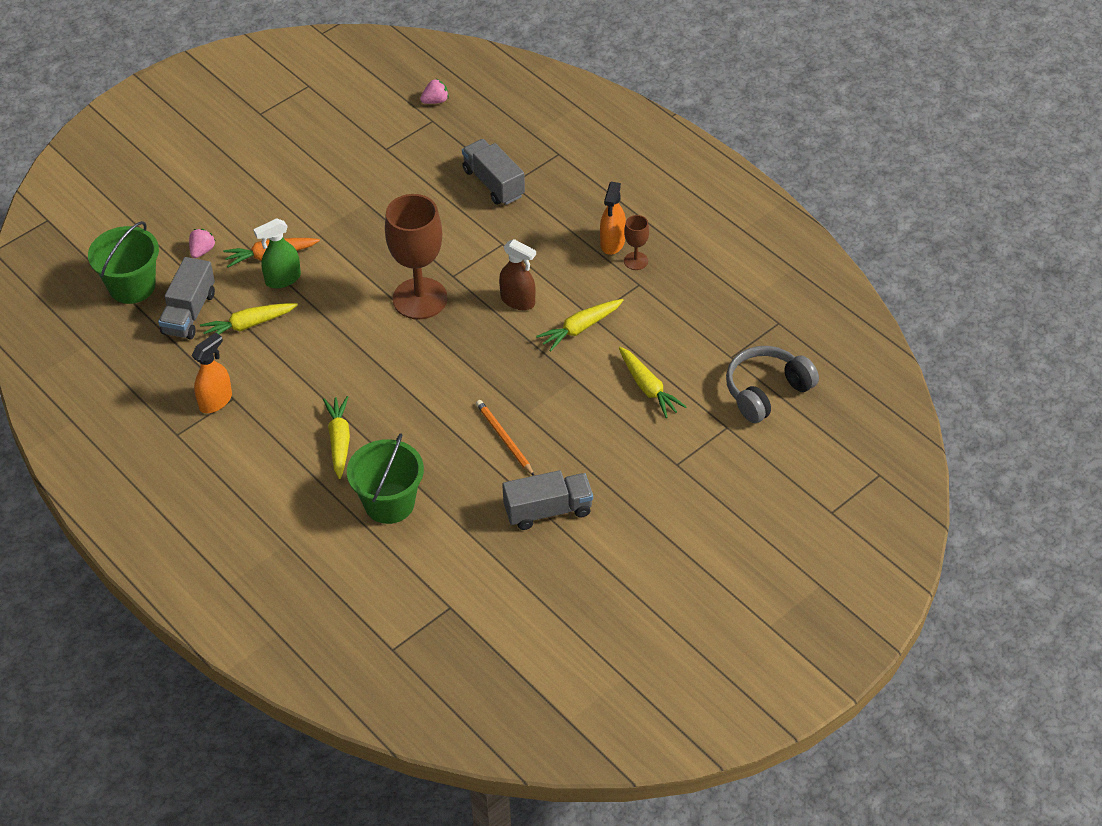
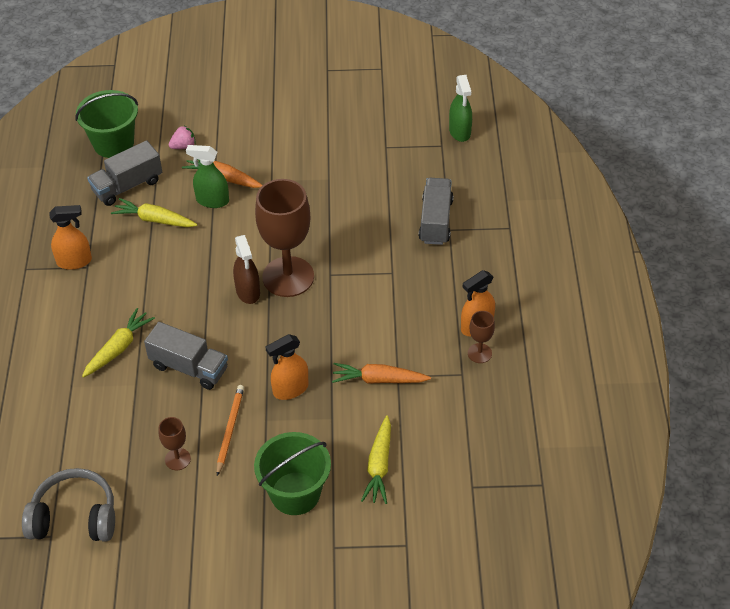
camera: 40 degrees right, 0 degrees up
green bucket [347,433,424,524] -> green bucket moved to [254,432,331,515]
pink strawberry [420,79,449,104] -> green spray bottle [449,75,472,142]
brown spray bottle [499,239,536,310] -> brown spray bottle moved to [233,235,260,304]
grey truck [502,470,593,530] -> grey truck moved to [144,322,228,390]
yellow carrot [536,299,623,352] -> orange carrot [332,363,431,384]
grey headphones [726,346,819,423] -> grey headphones moved to [22,468,115,542]
none -> brown goblet [159,417,191,470]
none -> orange spray bottle [266,334,308,400]

